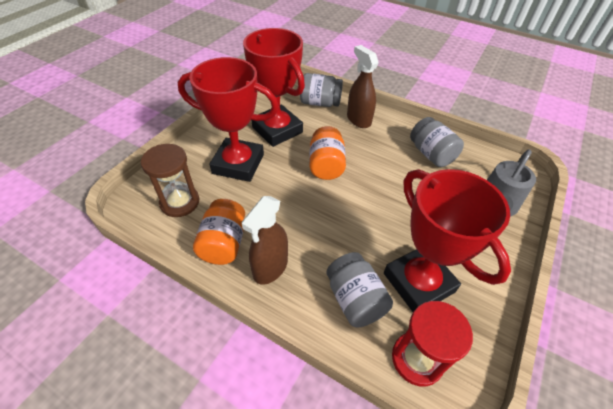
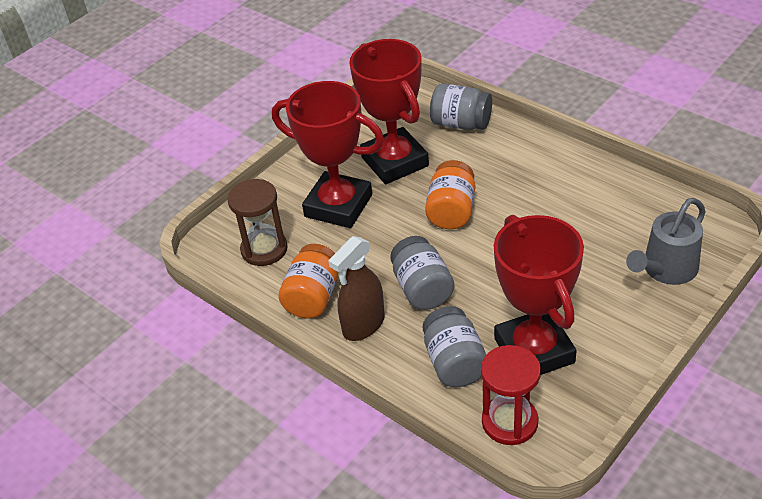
camera: 15 degrees right, 5 degrees down
brown spray bottle [347,45,379,128] -> none
grey jar [410,117,464,167] -> grey jar moved to [390,236,454,310]

